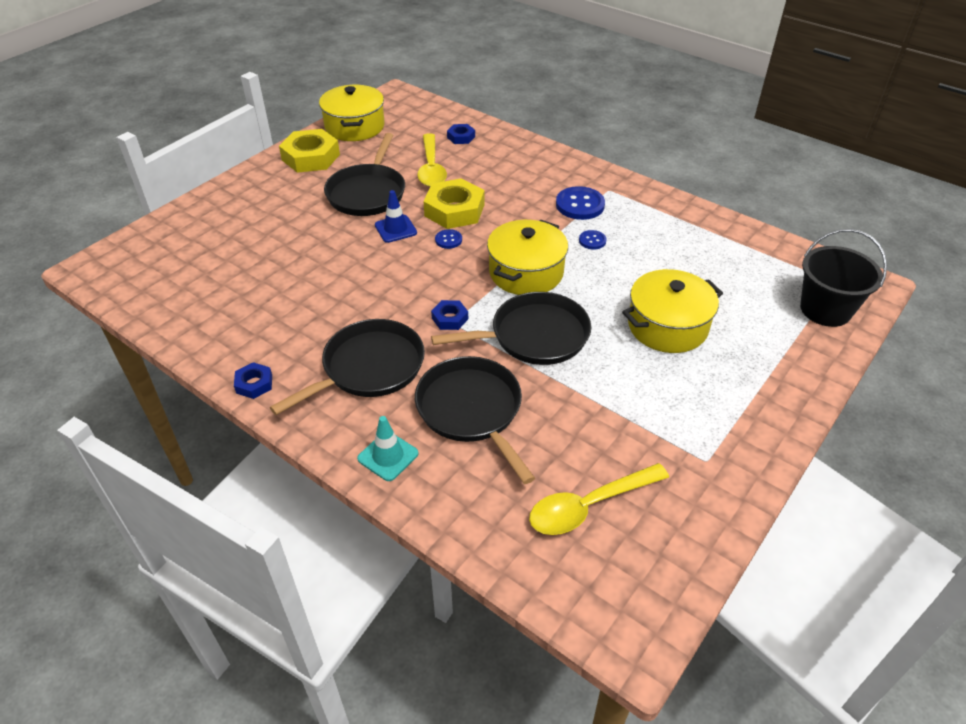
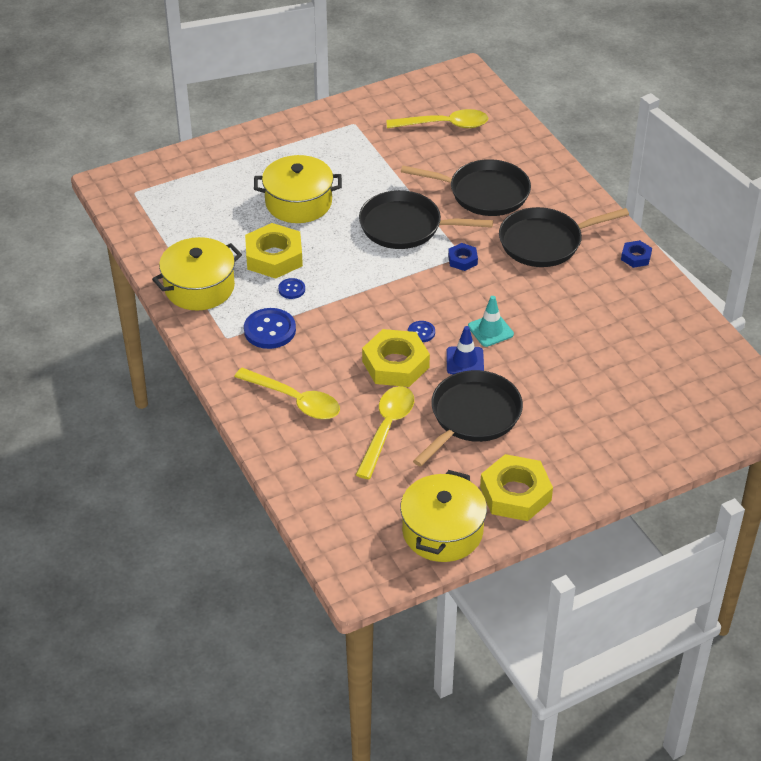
camera: 155 degrees left, 0 degrees up
turquoise traffic cone [357,416,418,481] -> turquoise traffic cone moved to [468,296,514,347]
black pan [415,356,535,484] -> black pan turned 75 degrees counterclockwise [401,159,531,216]
blue nut [447,124,475,144] -> none
yellow pot [487,220,568,295] -> yellow pot moved to [152,237,242,311]
black bucket [800,229,887,327] -> none
none -> yellow spoon [234,368,340,419]
none -> yellow nut [245,223,303,279]

